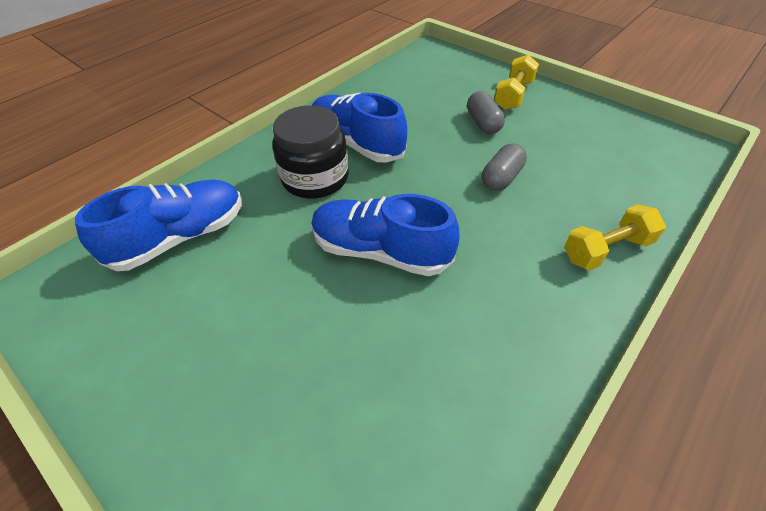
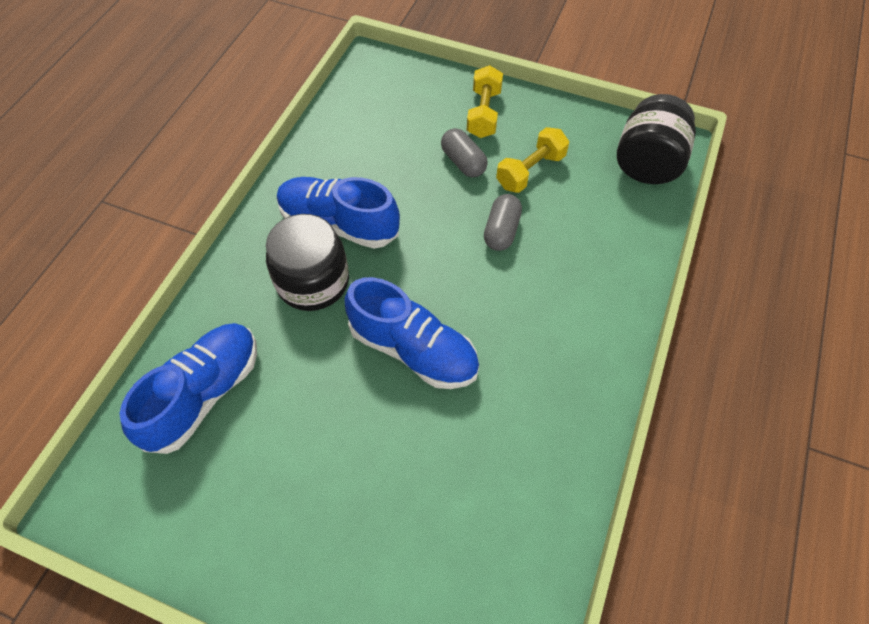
camera: 20 degrees left, 10 degrees up
blue shoe [311,194,459,276] -> blue shoe turned 150 degrees counterclockwise [345,277,479,389]
yellow dumbbell [564,205,666,270] -> yellow dumbbell moved to [496,127,569,193]
none -> black jar [617,94,696,184]

